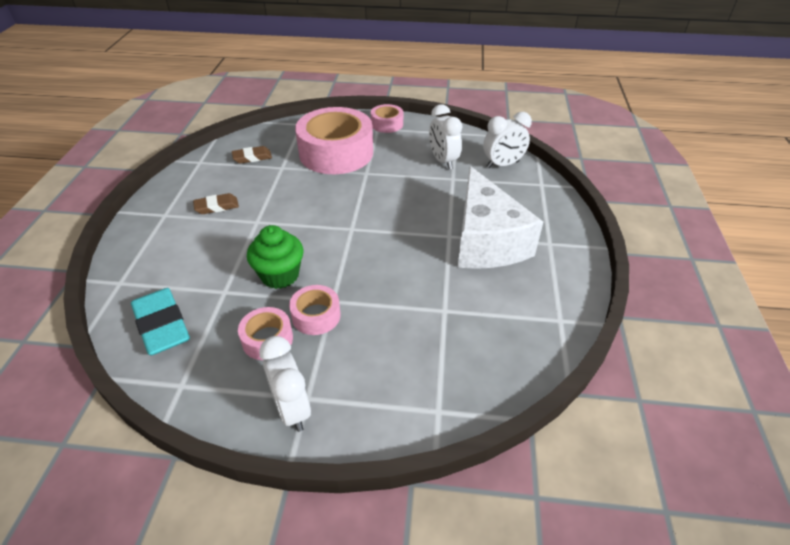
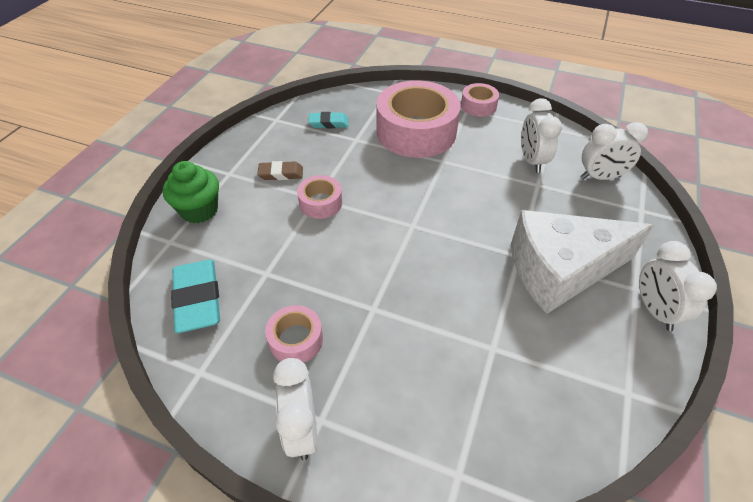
camera: 15 degrees right, 5 degrees up
brown eraser [232,146,272,164] -> turquoise eraser [308,112,348,128]
green cupcake [247,225,303,289] -> green cupcake moved to [163,161,219,223]
pink tape [289,285,340,335] -> pink tape moved to [297,175,342,219]
white cheese [458,166,543,269] -> white cheese turned 75 degrees clockwise [511,210,654,314]
none -> white clock [639,241,717,331]

